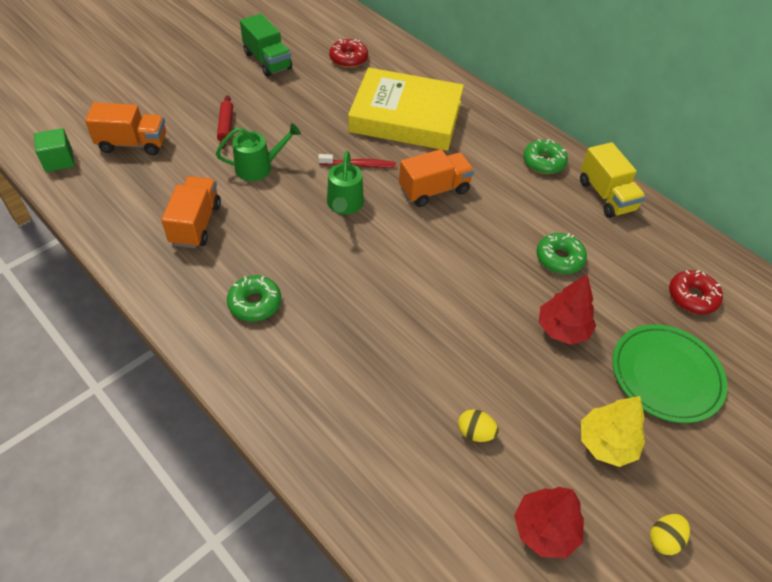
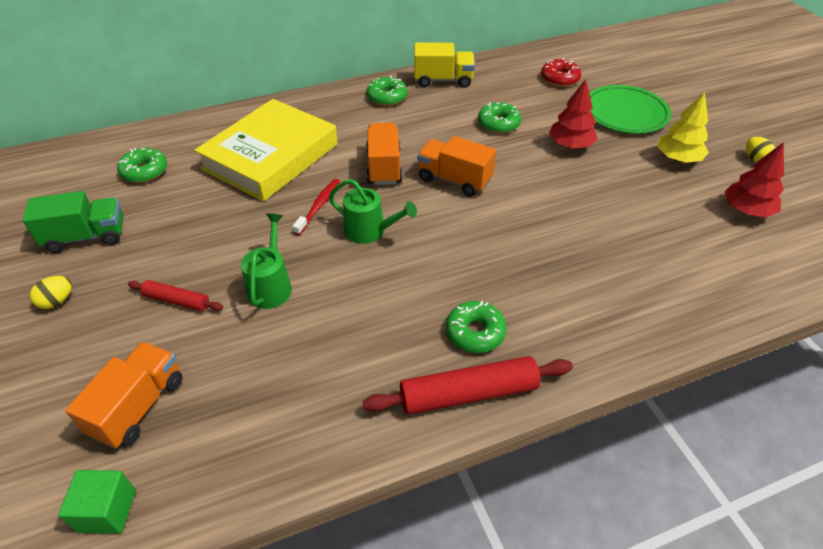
camera: 65 degrees left, 5 degrees down
orange truck [161,176,221,248] -> orange truck moved to [417,136,496,197]
red donut [329,39,368,68] -> green donut [117,148,167,183]
yellow egg [458,409,499,442] -> yellow egg moved to [30,276,72,309]
none -> red rolling pin [363,356,573,415]

